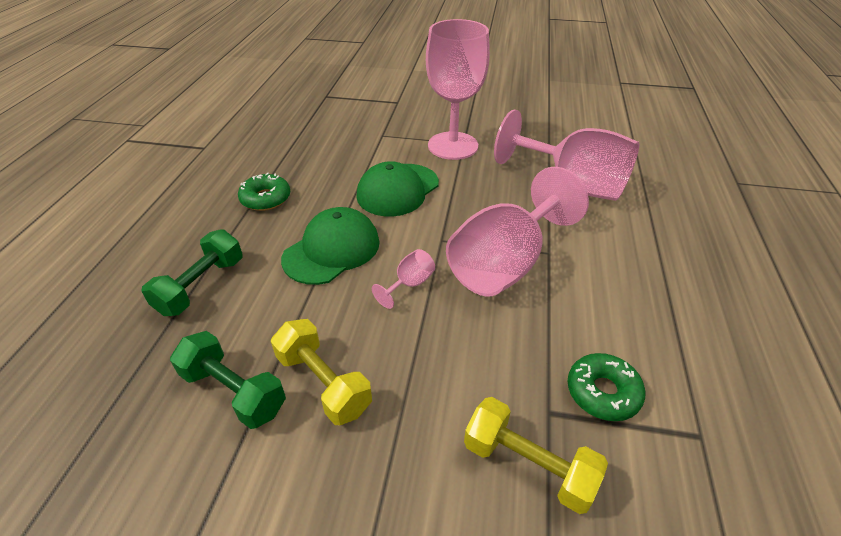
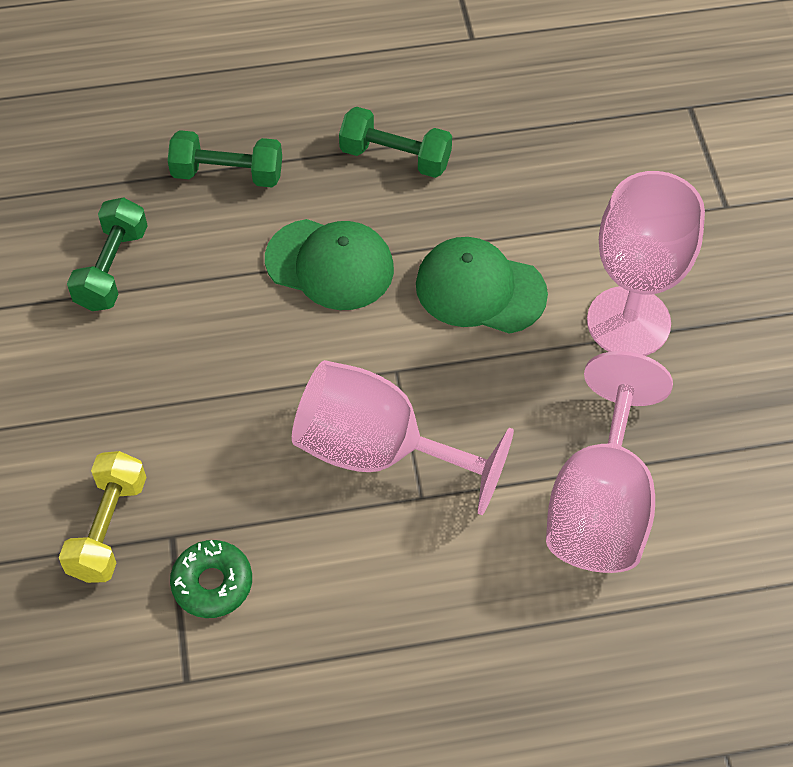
camera: 70 degrees right, 15 degrees up
green donut [238,173,290,211] -> green dumbbell [339,107,452,178]
yellow dumbbell [271,319,372,425] -> none
pink goblet [372,249,435,309] -> none

